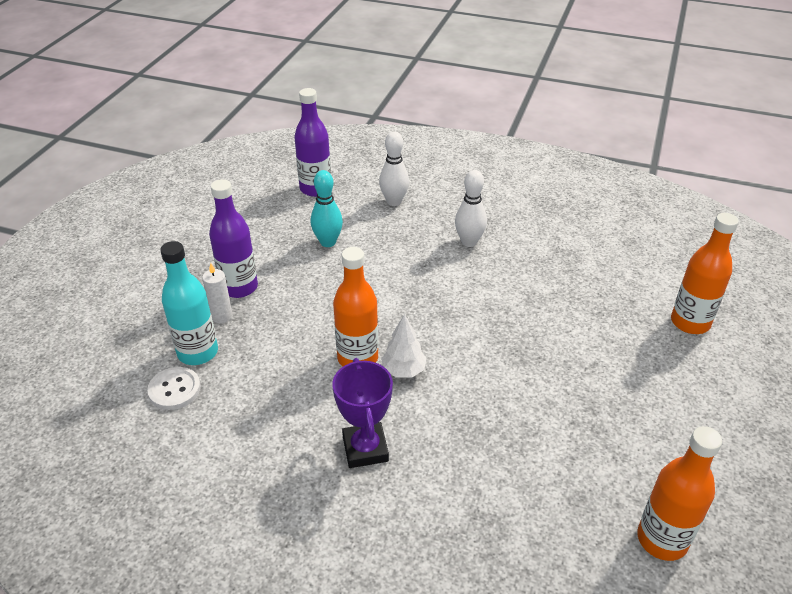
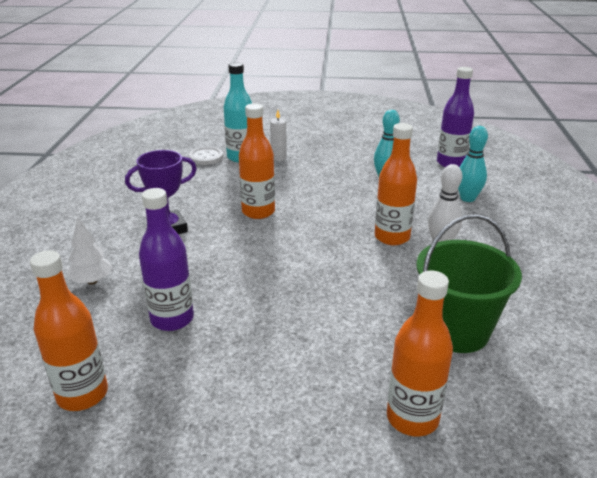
camera: 75 degrees right, 10 degrees down
purple bottle [209,179,258,298] -> purple bottle moved to [139,188,194,331]
white bowling pin [379,131,409,206] -> turquoise bowling pin [458,126,488,202]
white tree [381,314,427,378] -> white tree moved to [68,216,113,285]
none -> orange bottle [375,123,417,246]
none -> green bucket [416,214,522,353]

